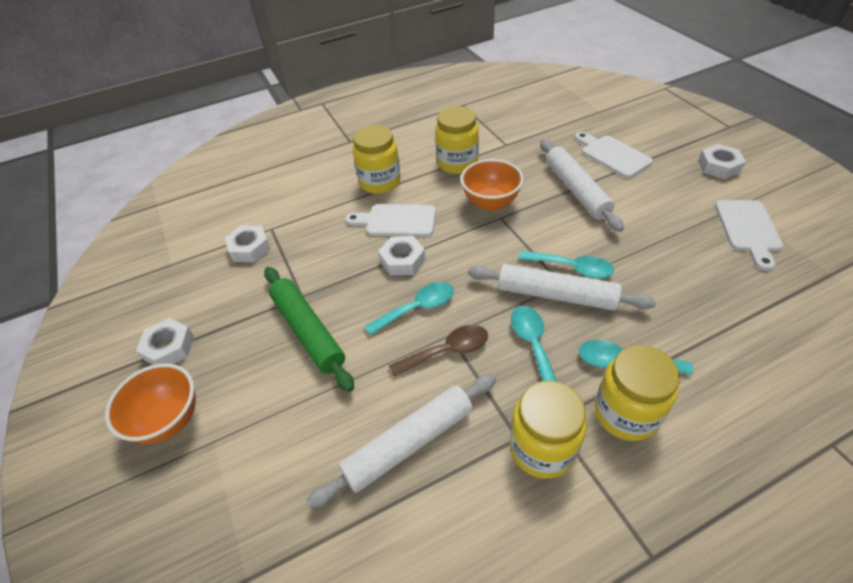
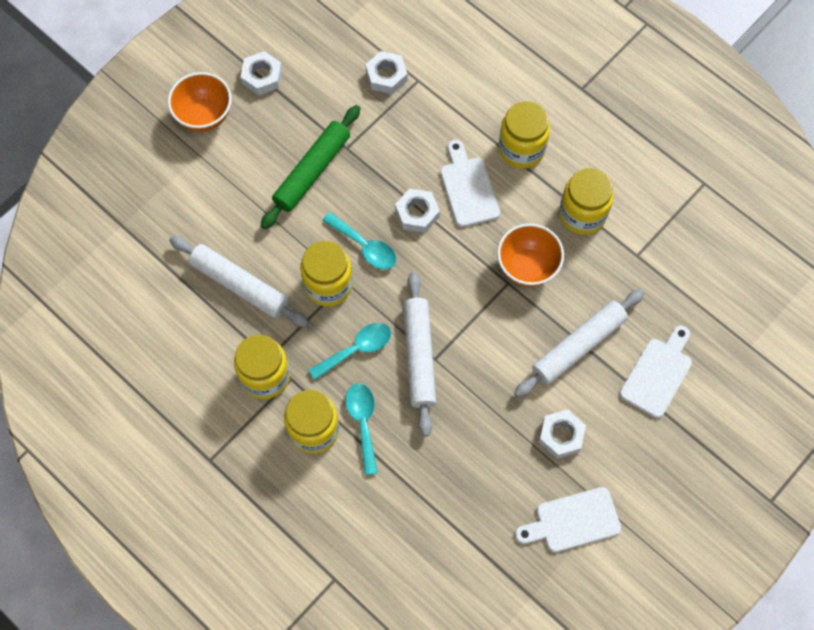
camera: 65 degrees right, 20 degrees up
brown spoon [389,325,488,377] -> yellow jar [300,241,353,307]
turquoise spoon [518,251,614,279] -> none
white nut [698,144,746,179] -> white nut moved to [539,409,586,459]

